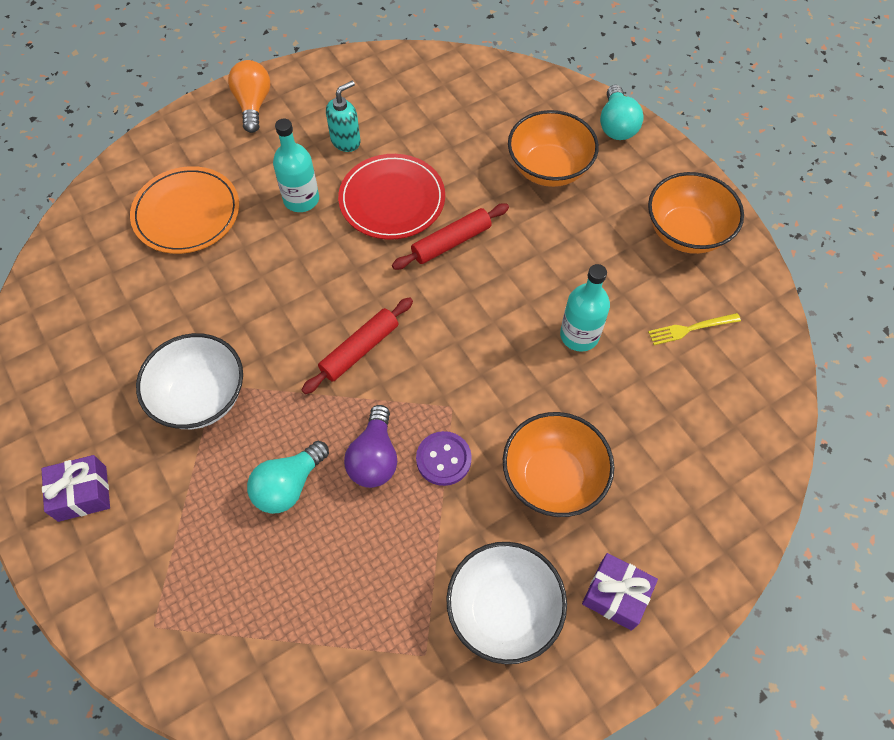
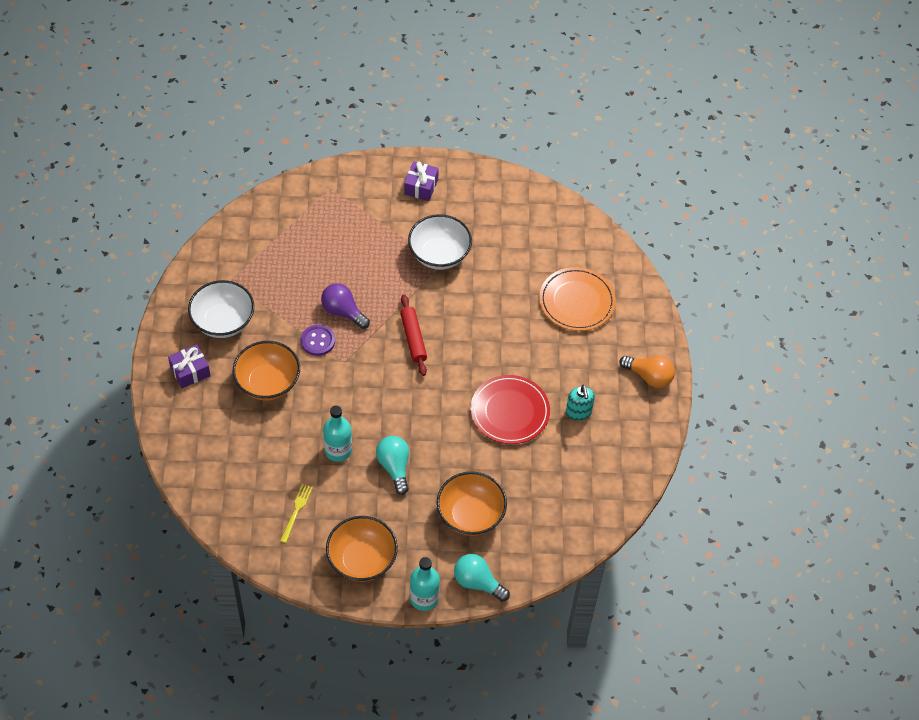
camera: 120 degrees right, 5 degrees down
turquoise light bulb [247,441,329,514] -> turquoise light bulb moved to [376,436,409,495]
turquoise bottle [273,119,319,212] -> turquoise bottle moved to [410,557,440,611]
red rolling pin [392,203,509,270] -> none

